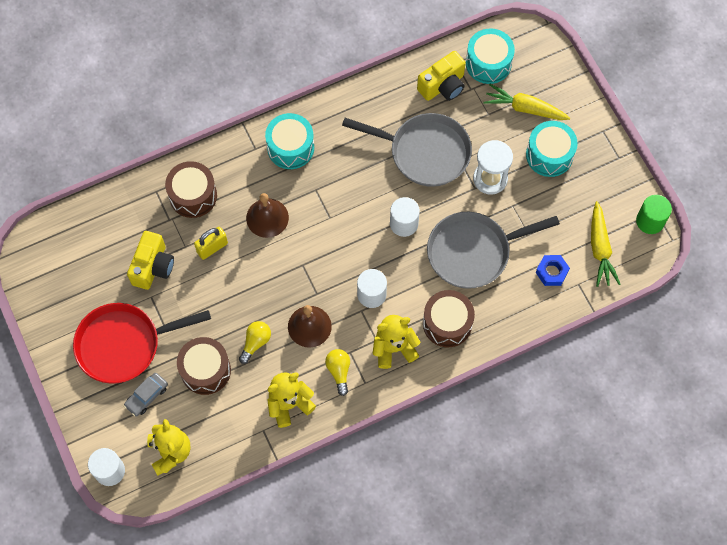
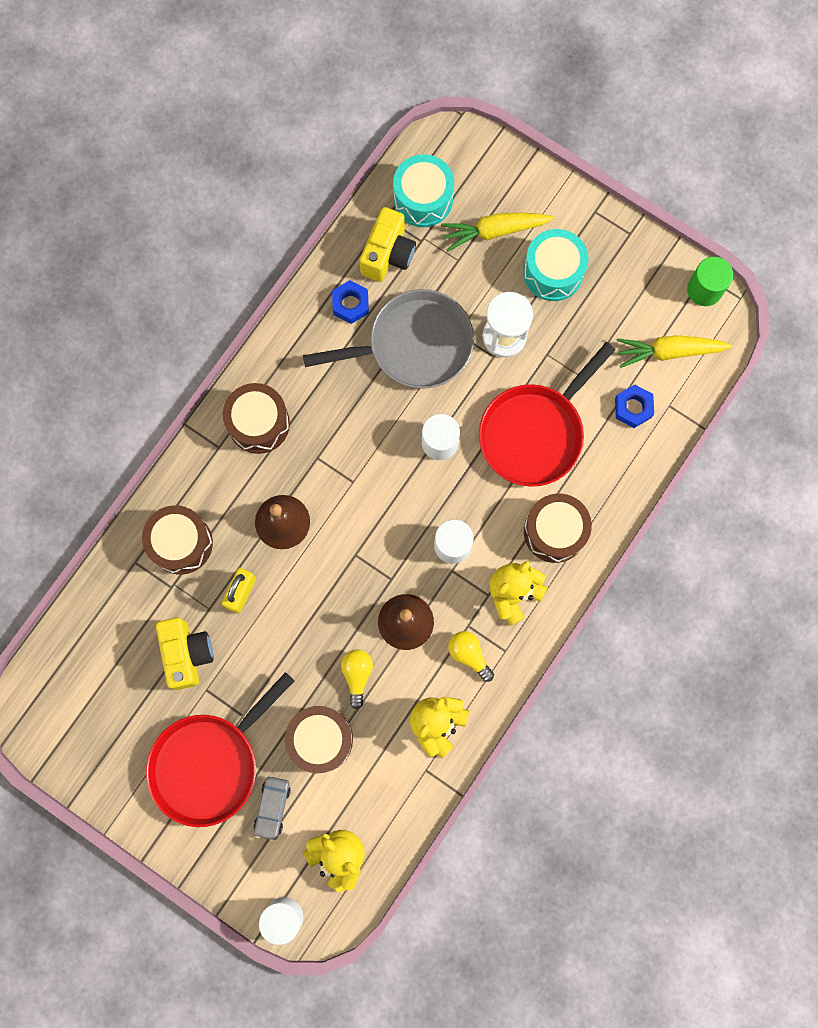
camera: 30 degrees left, 10 degrees up
turquoise drum [265,113,314,169] -> brown drum [223,383,290,454]
grey pan [427,212,560,289] -> red pan [479,342,615,487]
yellow carrot [591,201,620,287] -> yellow carrot turned 120 degrees clockwise [616,335,732,368]
none -> blue nut [332,280,369,324]

